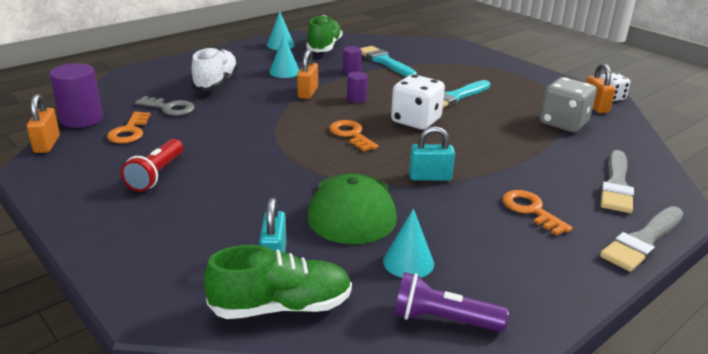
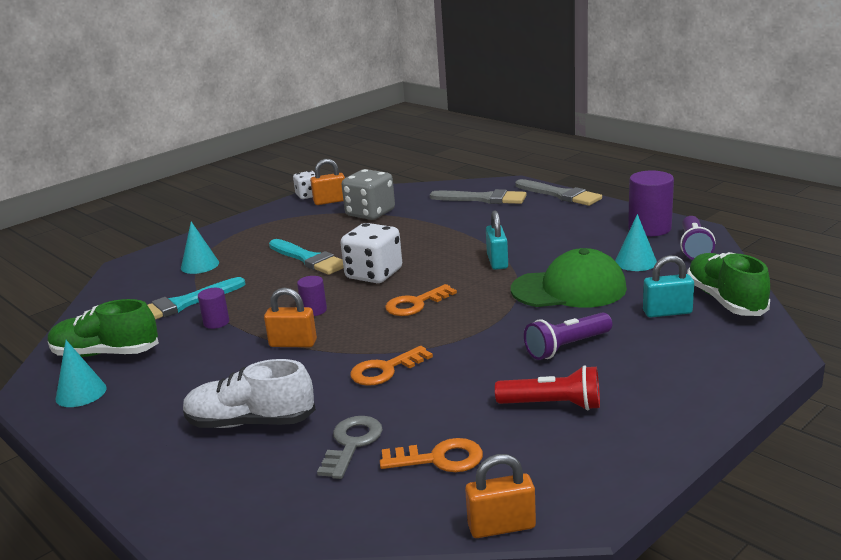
camera: 90 degrees left, 5 degrees down
purple cylinder [49,63,103,128] -> purple cylinder moved to [628,170,674,236]
turquoise cone [269,35,300,78] -> turquoise cone moved to [181,221,219,274]
orange key [502,190,573,236] -> orange key moved to [350,346,433,386]
none -> purple flashlight [524,312,612,360]

